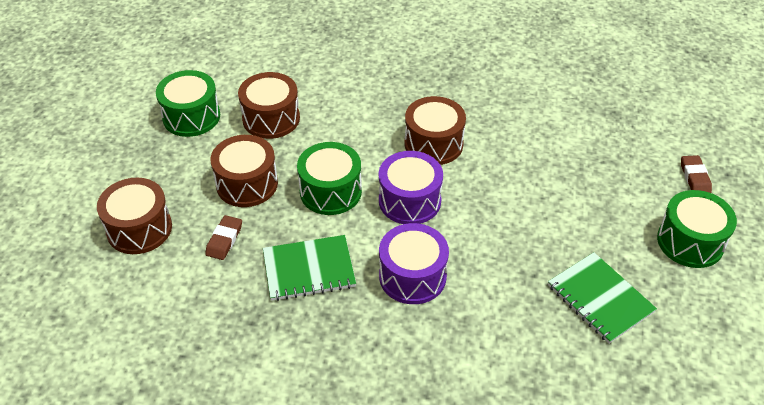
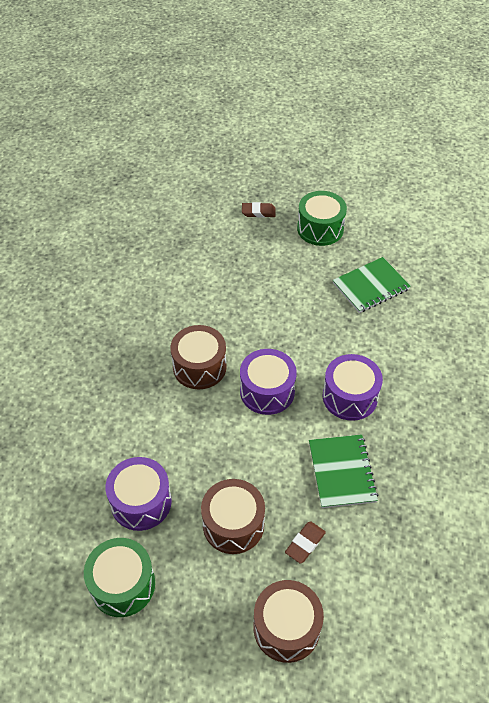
camera: 85 degrees left, 5 degrees up
brown eraser [205,215,242,260] -> brown eraser turned 75 degrees counterclockwise [285,521,326,564]
brown drum [238,72,300,139] -> purple drum [105,457,172,531]
green drum [297,142,362,215] -> none

